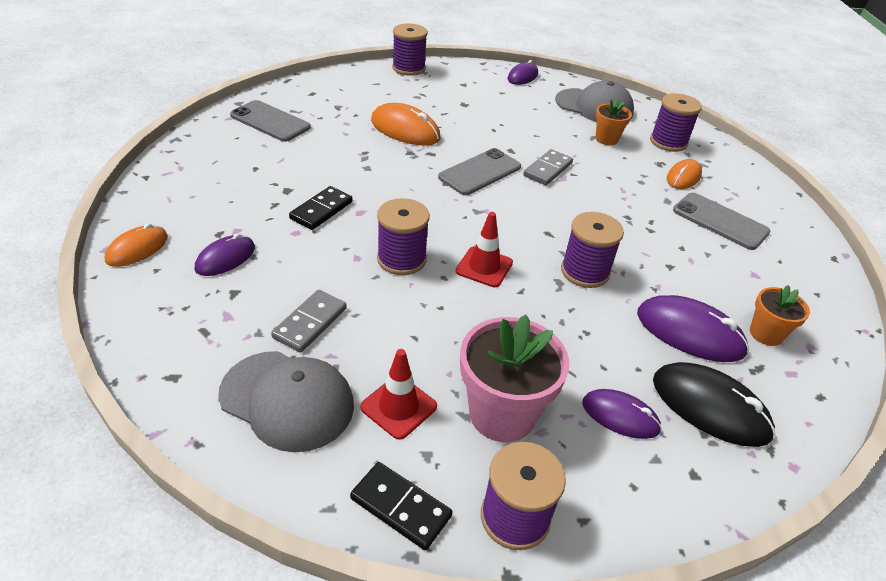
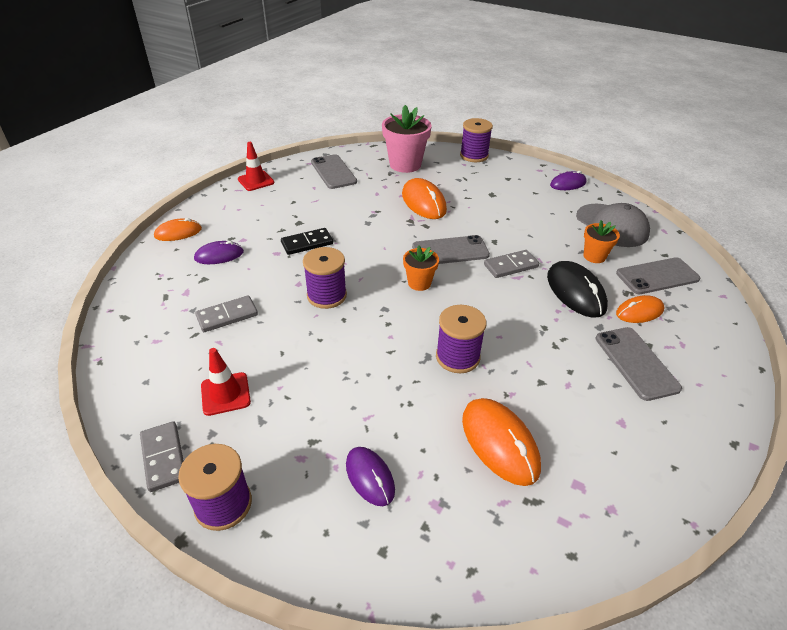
camera: 35 degrees right, 0 degrees up
grey cap [218,351,354,452] -> none
black domino [350,462,452,550] -> grey domino [140,421,184,492]
red traffic cone [456,212,513,287] -> red traffic cone moved to [238,142,274,191]
pink flower pot [460,315,569,442] -> pink flower pot moved to [382,105,432,173]
purple mouse [637,295,749,362] -> orange mouse [462,398,541,486]
purple spool [650,93,702,152] -> grey phone [616,257,700,294]
black mouse [653,362,775,447] -> black mouse moved to [547,261,608,318]
orange flower pot [750,285,810,346] -> orange flower pot moved to [403,246,439,291]

